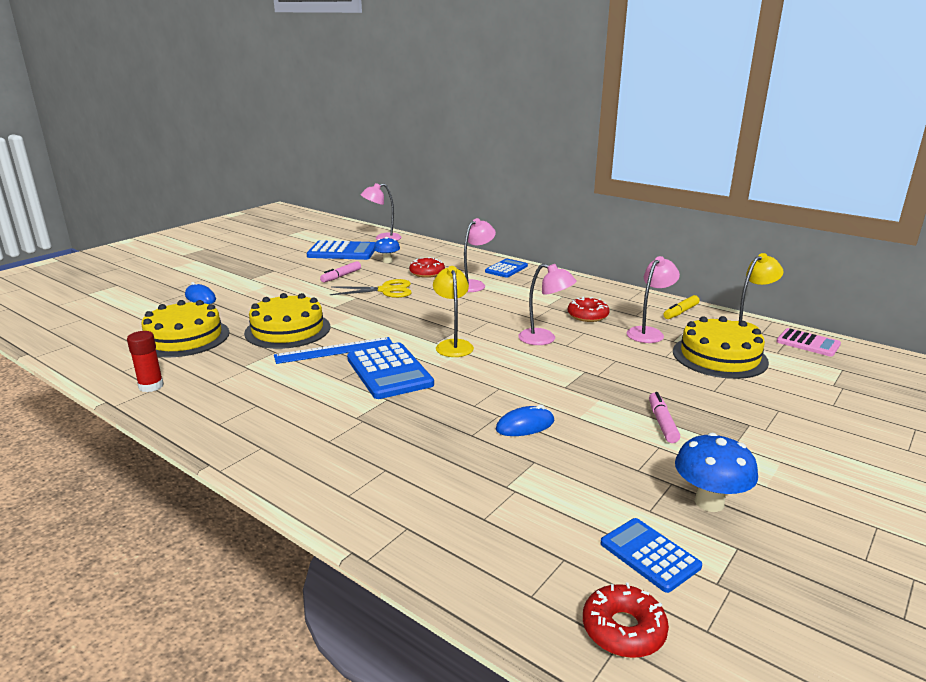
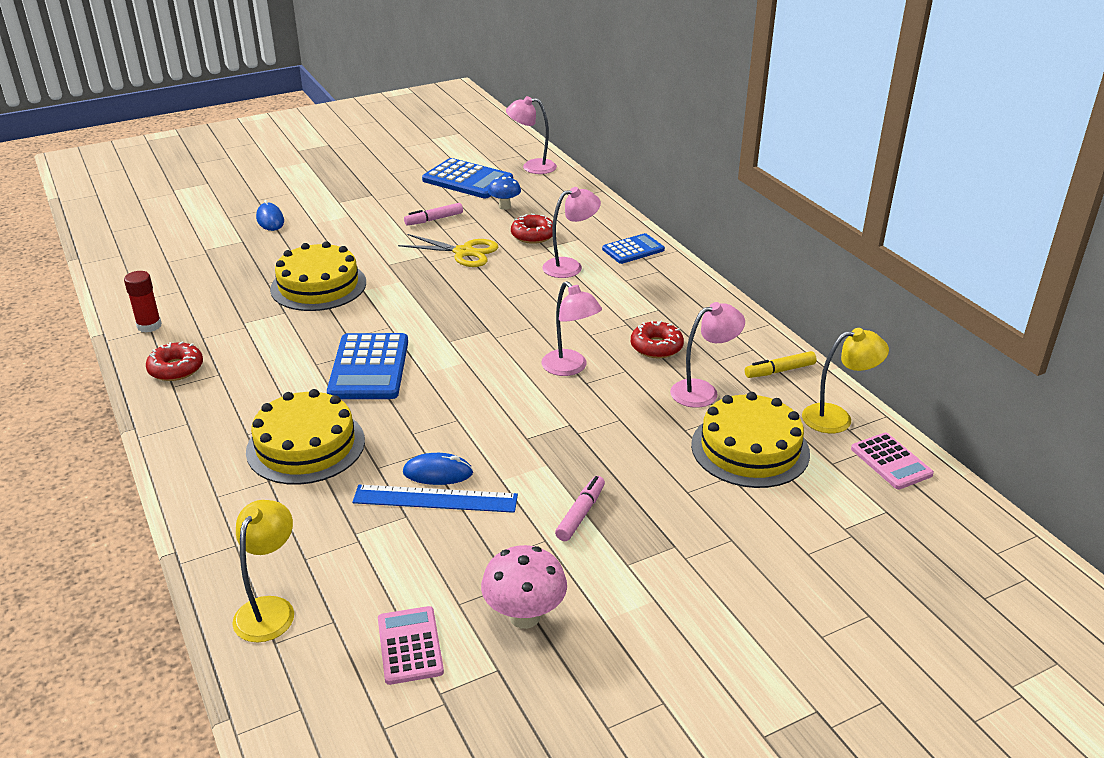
camera: 25 degrees right, 10 degrees up
yellow cake [142,300,230,357] -> yellow cake moved to [246,389,365,485]
blue ruler [274,337,393,364] -> blue ruler moved to [352,485,518,513]
yellow lamp [433,266,474,357] -> yellow lamp moved to [232,500,294,643]
red donut [583,582,669,658] -> red donut moved to [146,341,203,381]
blue calculator [600,518,702,593] -> pink calculator [378,606,444,685]
blue mushroom [675,433,758,512] -> pink mushroom [481,545,567,629]

